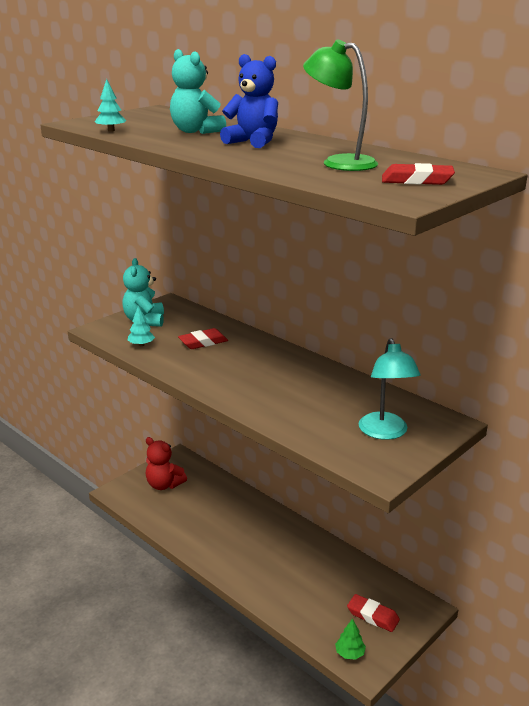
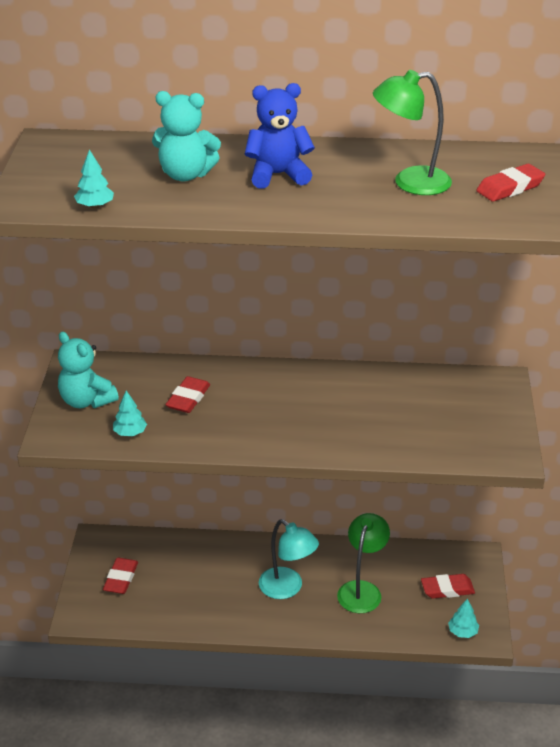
camera: 40 degrees left, 10 degrees up
red teddy bear [146,437,187,490] -> red eraser [103,558,138,594]
green tree [335,618,366,660] -> turquoise tree [448,599,479,638]
turquoise lamp [359,338,420,440] -> turquoise lamp moved to [259,519,319,599]
none -> green lamp [337,513,390,613]

